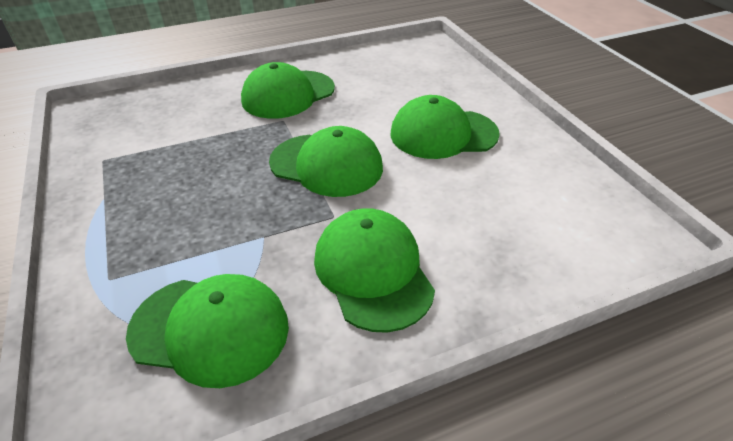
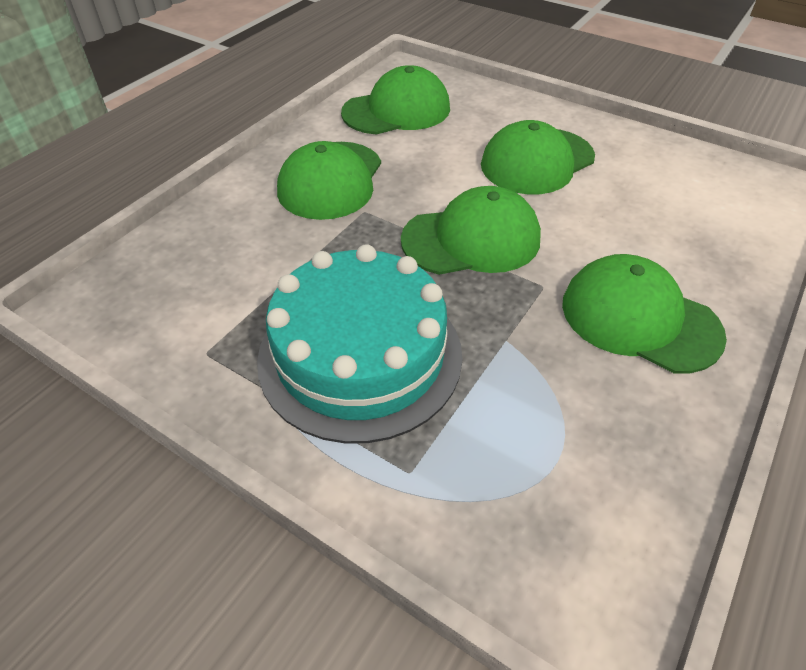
camera: 35 degrees left, 5 degrees up
green cap [126,274,289,388] -> green cap moved to [341,65,450,135]
none -> turquoise cake [257,244,462,443]

